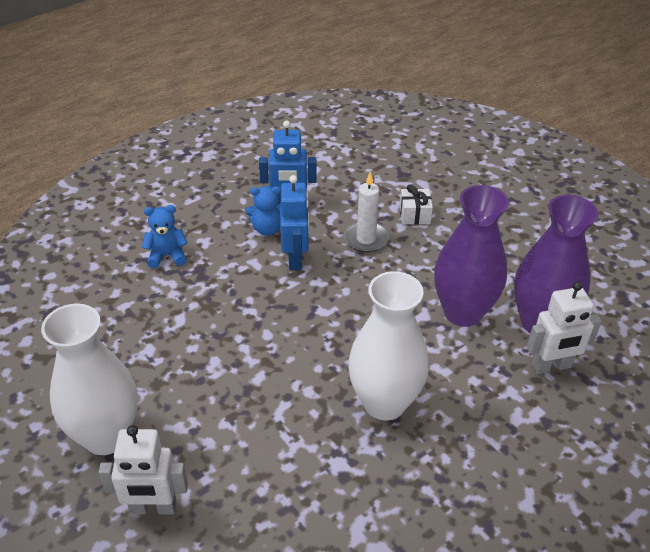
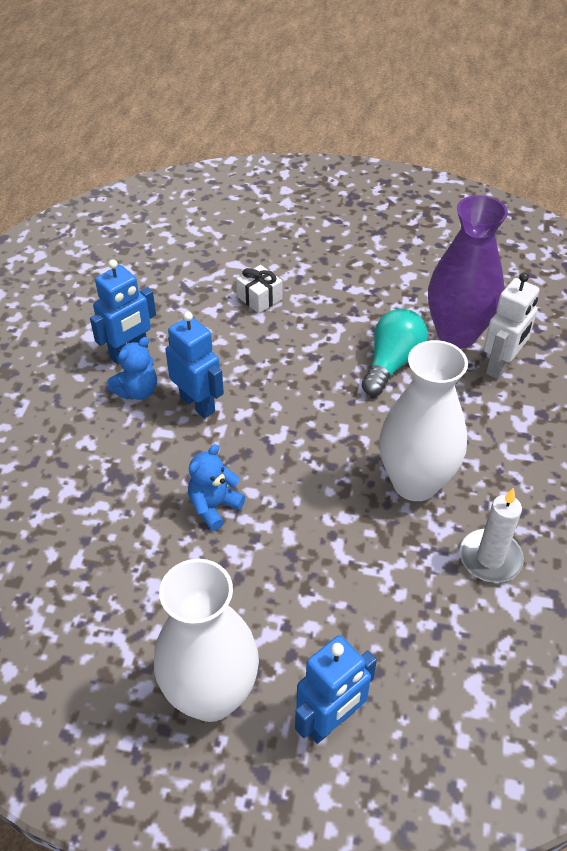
camera: 40 degrees left, 5 degrees up
white robot [98,425,188,514] -> blue robot [295,635,377,744]
blue teddy bear [142,205,188,269] -> blue teddy bear moved to [188,444,245,531]
white candle [344,172,389,252] -> white candle moved to [459,488,524,583]
purple vase [434,185,509,327] -> turquoise light bulb [362,309,428,396]

